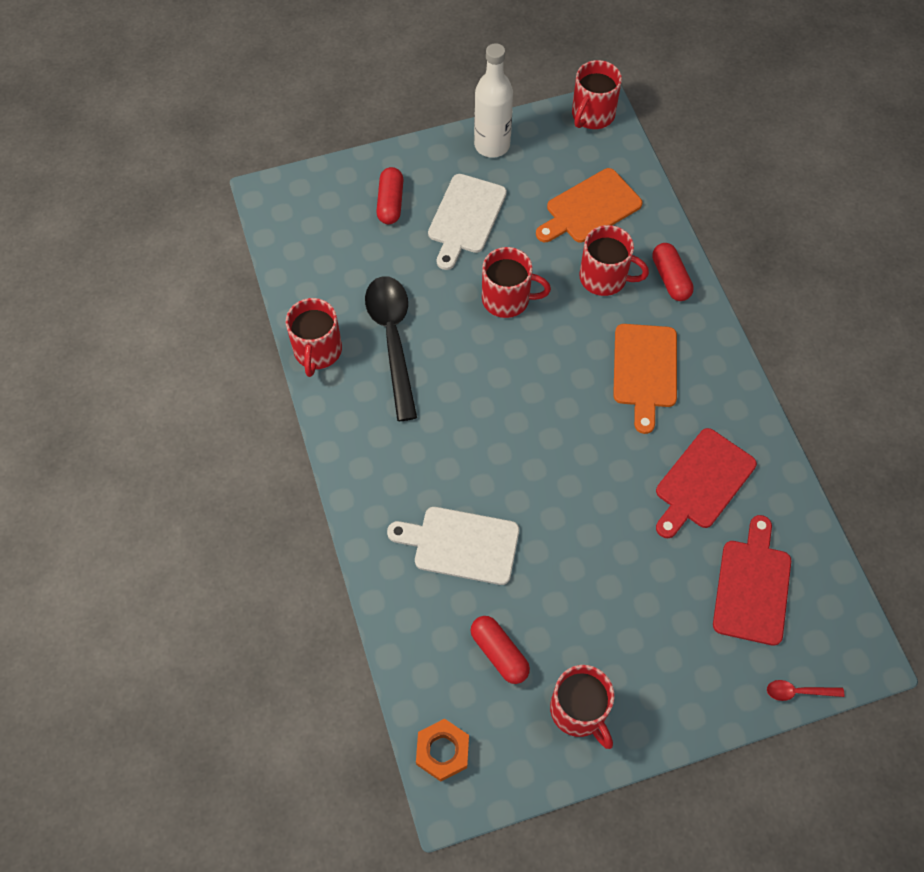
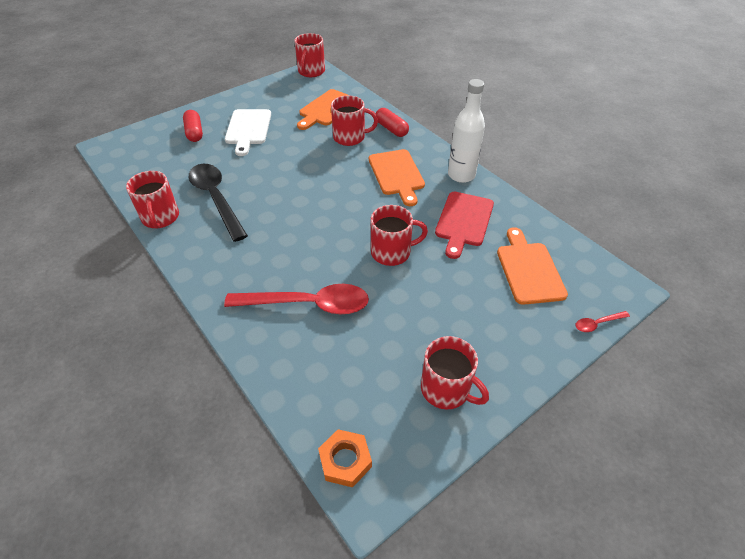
camera: 20 degrees left, 15 degrees down
white cutting board [387,507,519,585] -> red spoon [224,284,369,314]
red capsule [471,616,530,684] -> none
white bottle [474,43,513,158] -> white bottle moved to [448,79,485,183]
red mug [482,247,551,318] -> red mug moved to [371,205,428,266]
red cutting board [713,515,791,646] -> orange cutting board [497,227,568,305]

